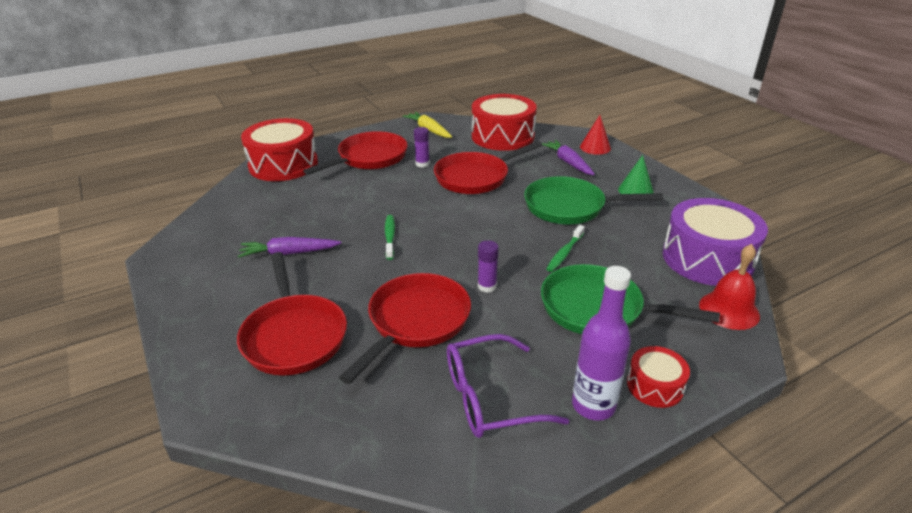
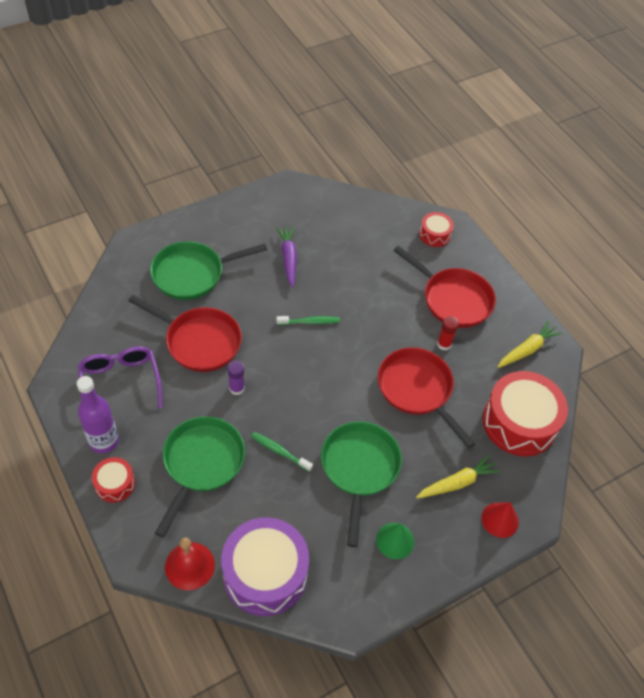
camera: 85 degrees right, 20 degrees up
red pan [237,252,347,375] -> green pan [150,241,267,300]
red drum [241,118,318,181] -> red drum [419,212,454,247], size x0.49
purple glue stick [414,127,430,167] -> red glue stick [437,316,459,350]
purple carrot [542,140,595,175] -> yellow carrot [416,454,501,499]

